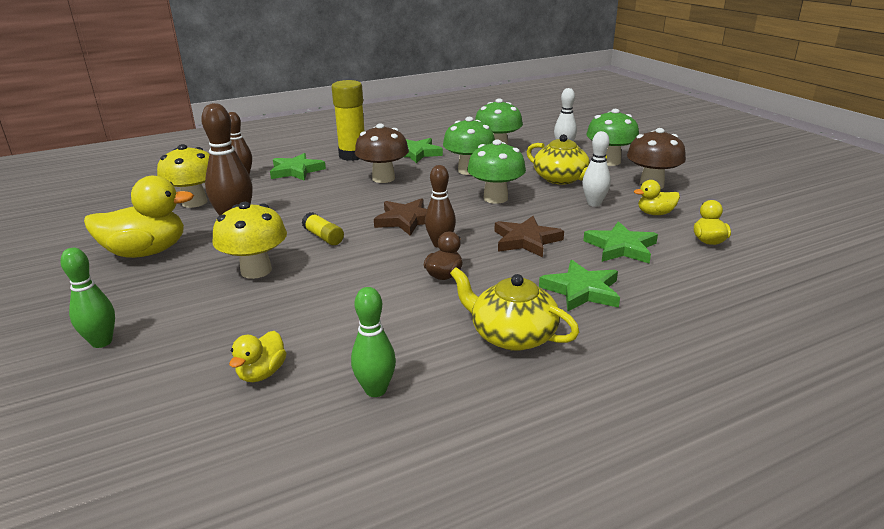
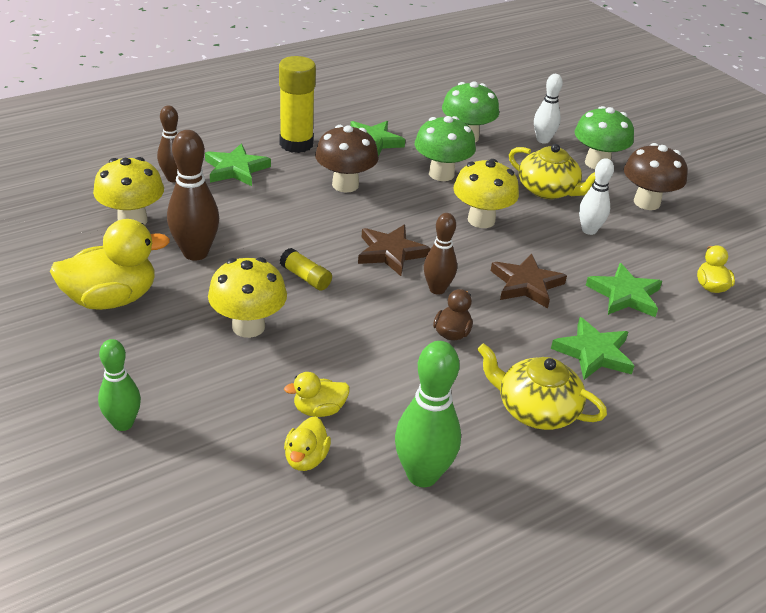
camera: 10 degrees left, 10 degrees up
green bowling pin [351,287,396,397] -> green bowling pin [395,341,461,487], size x1.55
green mushroom [467,140,526,204] -> yellow mushroom [454,159,519,228]
yellow duck [634,180,680,215] -> yellow duck moved to [284,372,350,417]

